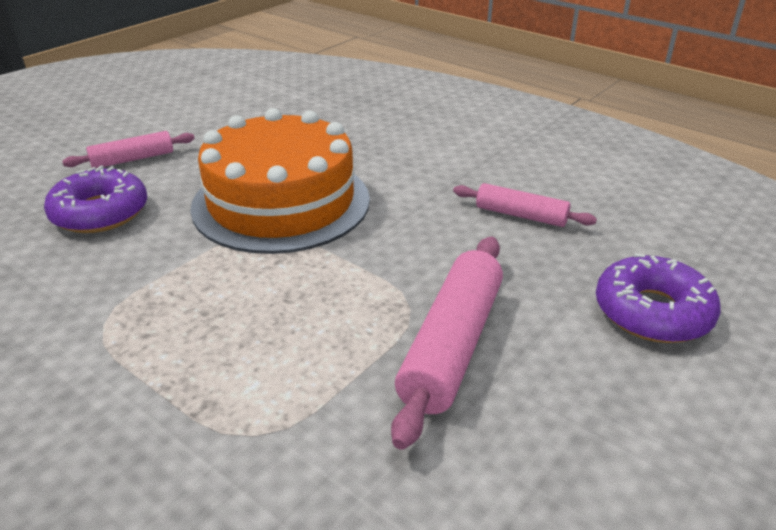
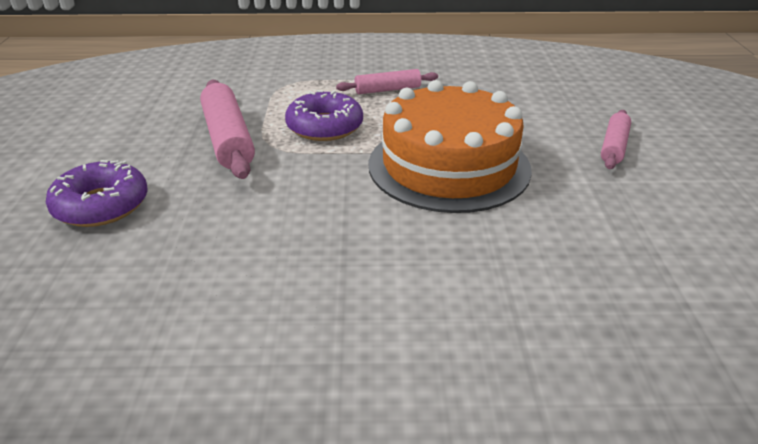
camera: 140 degrees right, 0 degrees up
purple donut [44,166,147,233] -> purple donut moved to [285,90,363,141]
pink rolling pin [453,183,597,227] -> pink rolling pin moved to [336,69,438,94]

